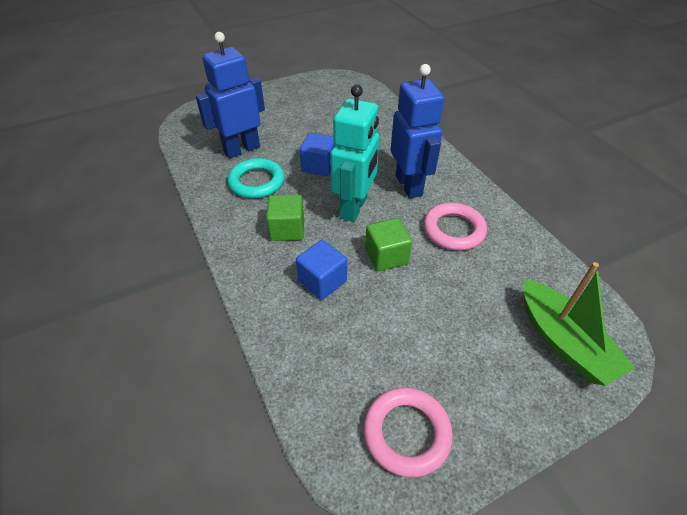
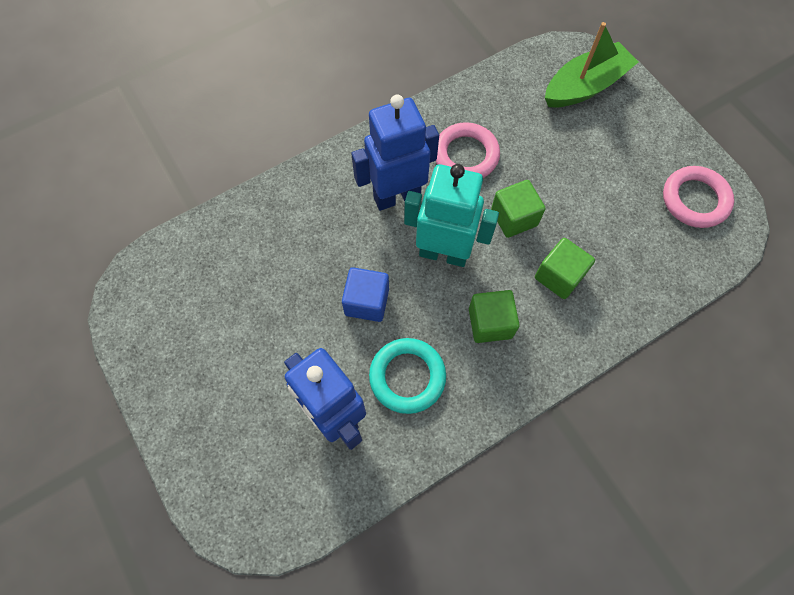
camera: 95 degrees left, 20 degrees up
blue cube [296,240,347,300] -> green cube [535,238,595,299]

